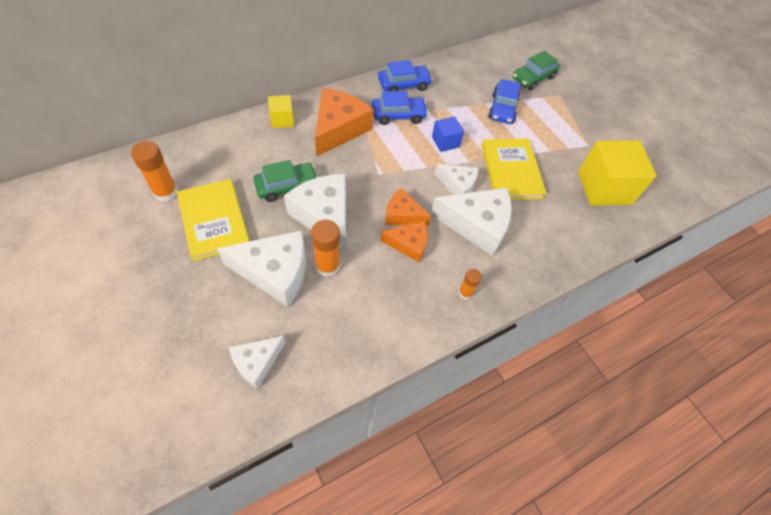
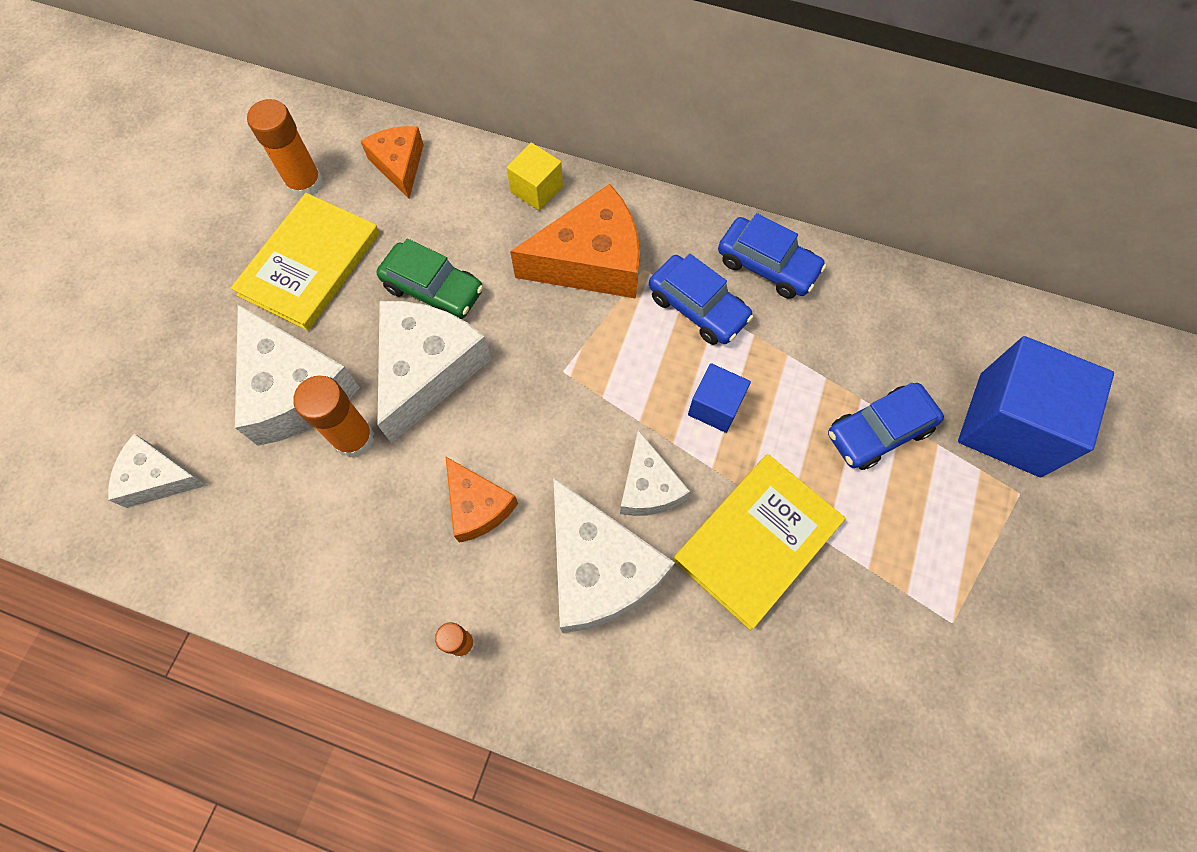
camera: 55 degrees right, 10 degrees up
orange cheese [385,188,431,226] -> orange cheese moved to [361,126,424,199]
green car [512,50,560,91] -> blue cube [958,336,1114,477]
yellow cube [578,140,657,206] -> none

